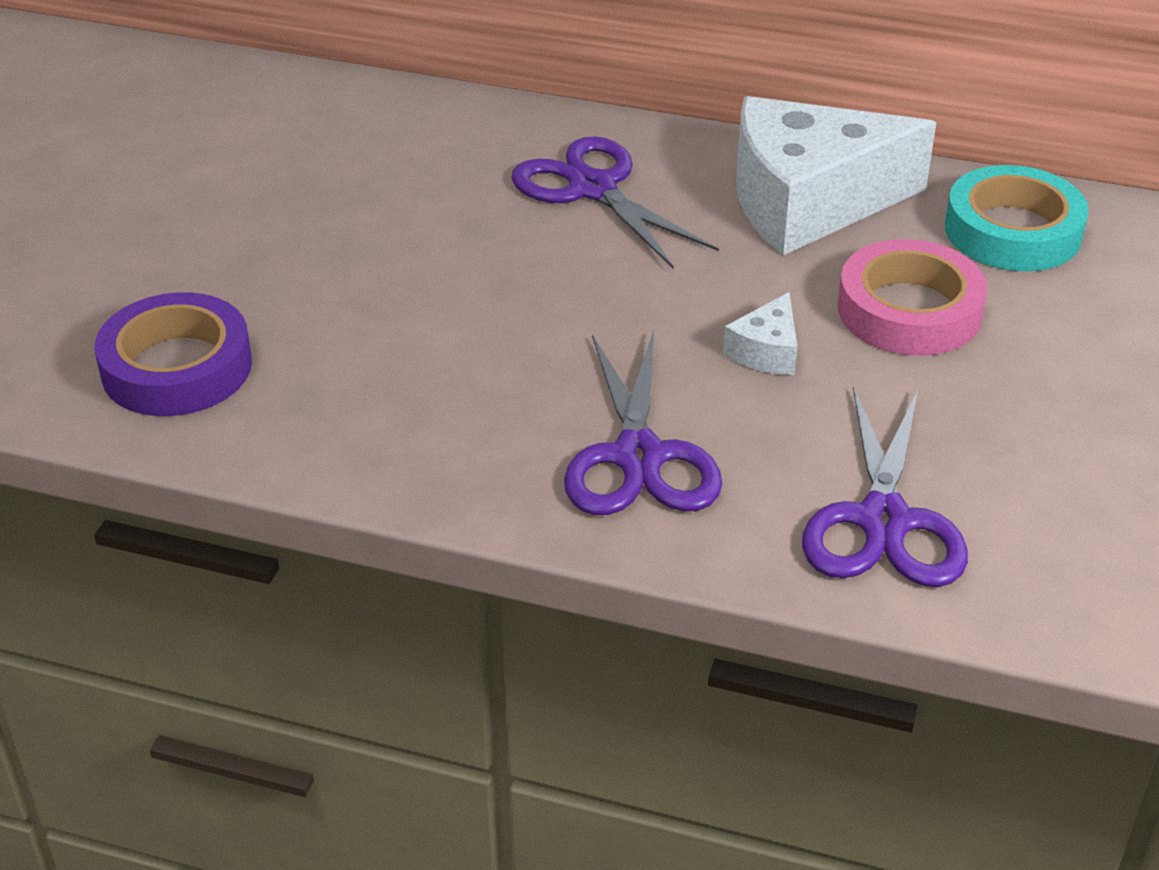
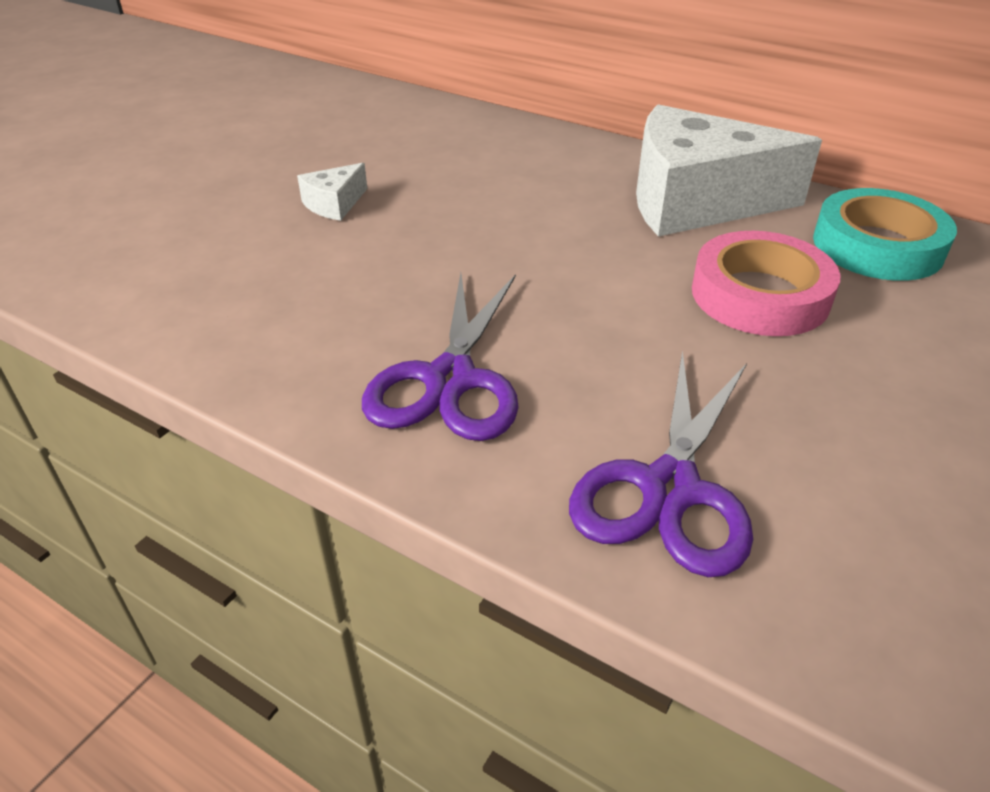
camera: 15 degrees right, 0 degrees up
purple tape [95,292,252,416] -> none
purple scissors [511,136,719,269] -> none
white cheese [723,292,797,375] -> white cheese moved to [297,163,367,221]

